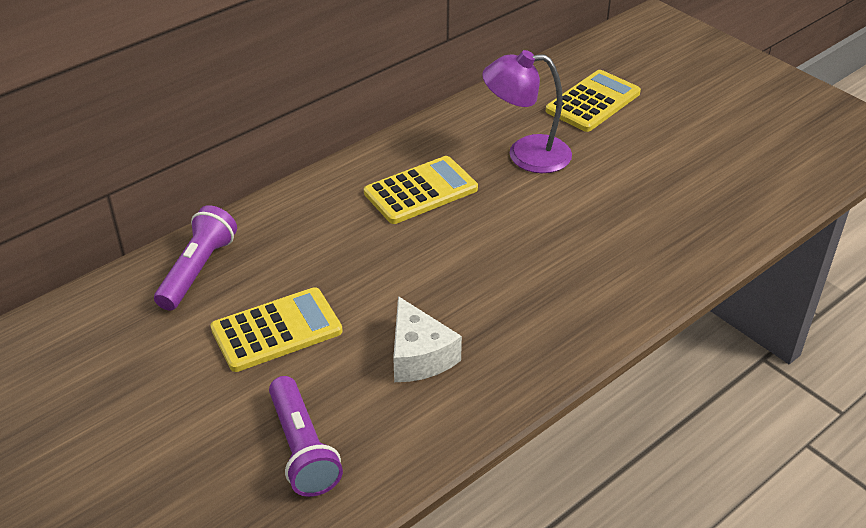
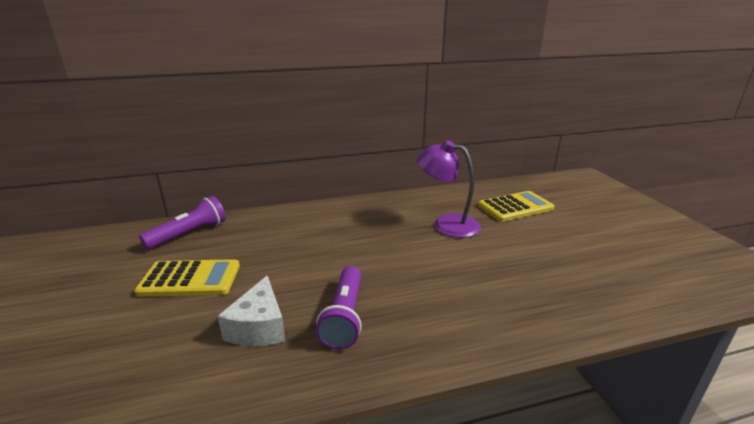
camera: 25 degrees right, 15 degrees down
purple flashlight [269,376,343,497] -> purple flashlight moved to [316,266,362,350]
yellow calculator [364,156,478,224] -> none

